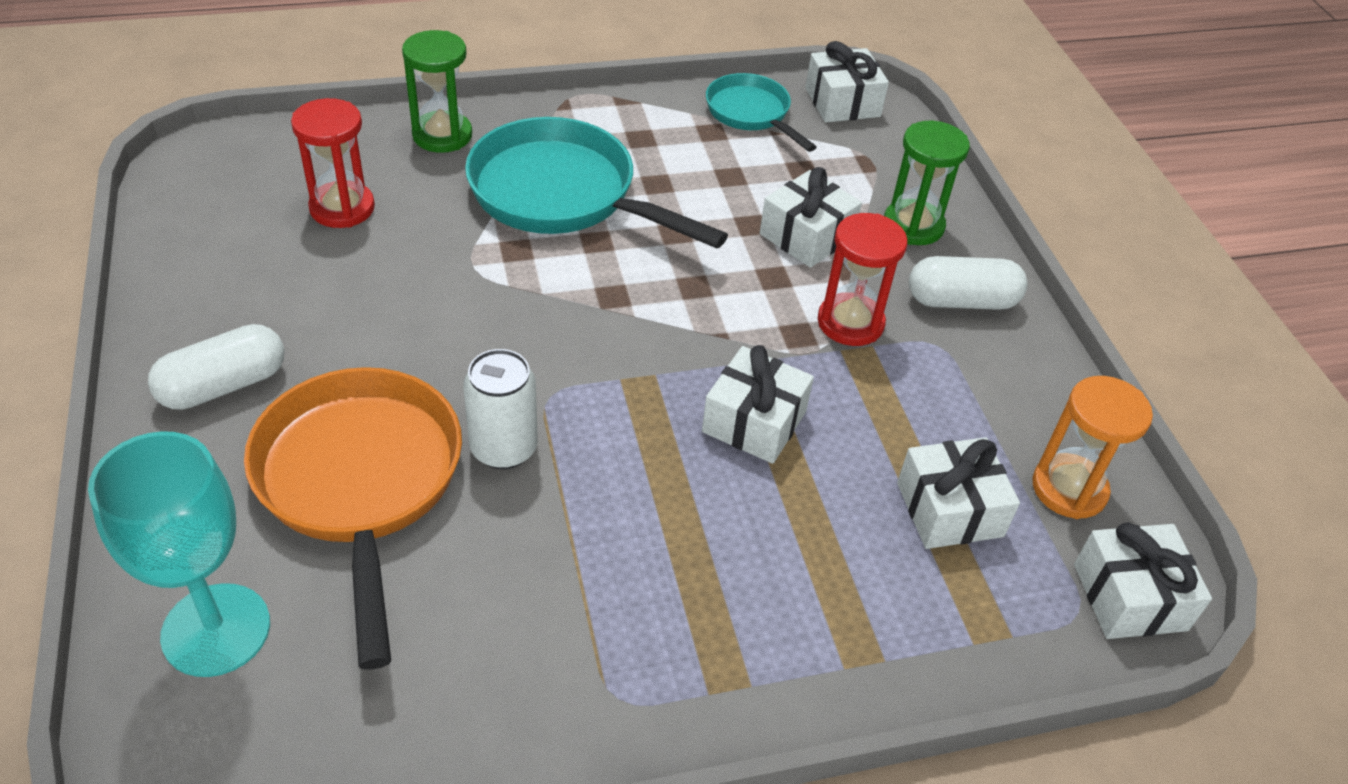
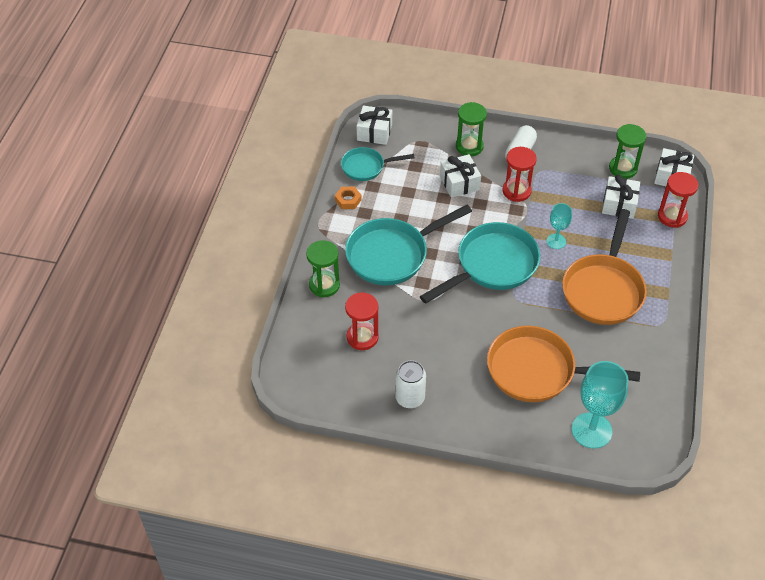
camera: 60 degrees left, 5 degrees up
white capsule [148,324,284,410] -> none
white can [463,349,538,469] -> white can moved to [395,360,426,408]
white gift [702,345,814,464] -> turquoise goblet [546,203,572,249]
orange hourglass [1032,376,1153,519] -> green hourglass [609,124,646,179]
none -> orange nut [335,186,362,209]
none -> turquoise pan [420,222,540,304]
none -> orange pan [562,209,647,325]
none -> red hourglass [658,172,698,228]

